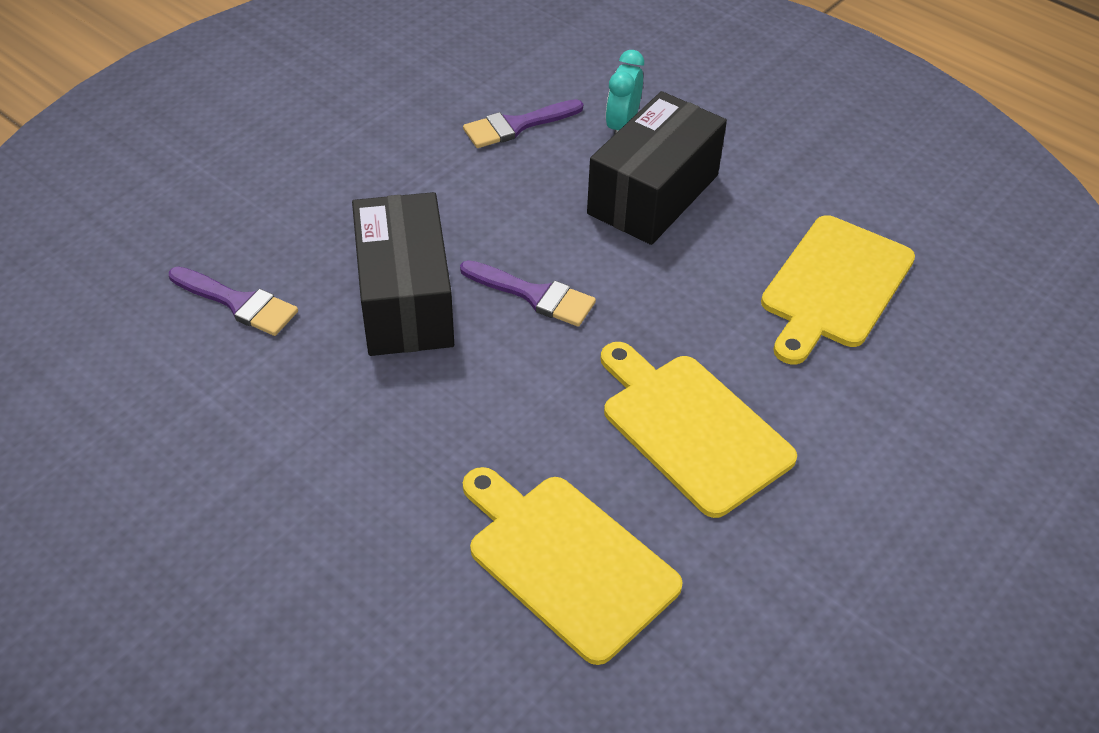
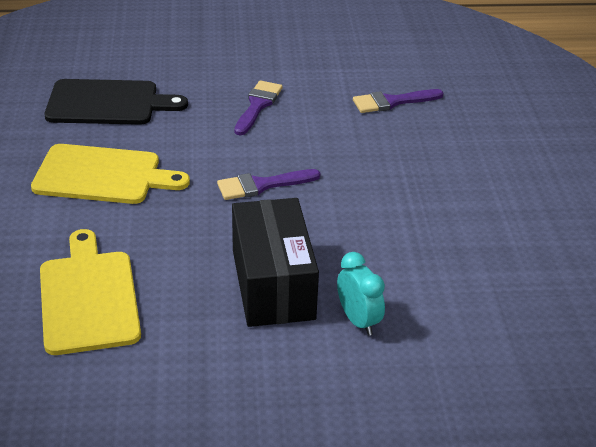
camera: 135 degrees right, 10 degrees down
black box [352,192,454,356] -> none
purple brush [463,99,583,148] -> purple brush moved to [234,80,283,135]
yellow cutting board [463,467,683,665] -> black cutting board [45,79,188,125]

